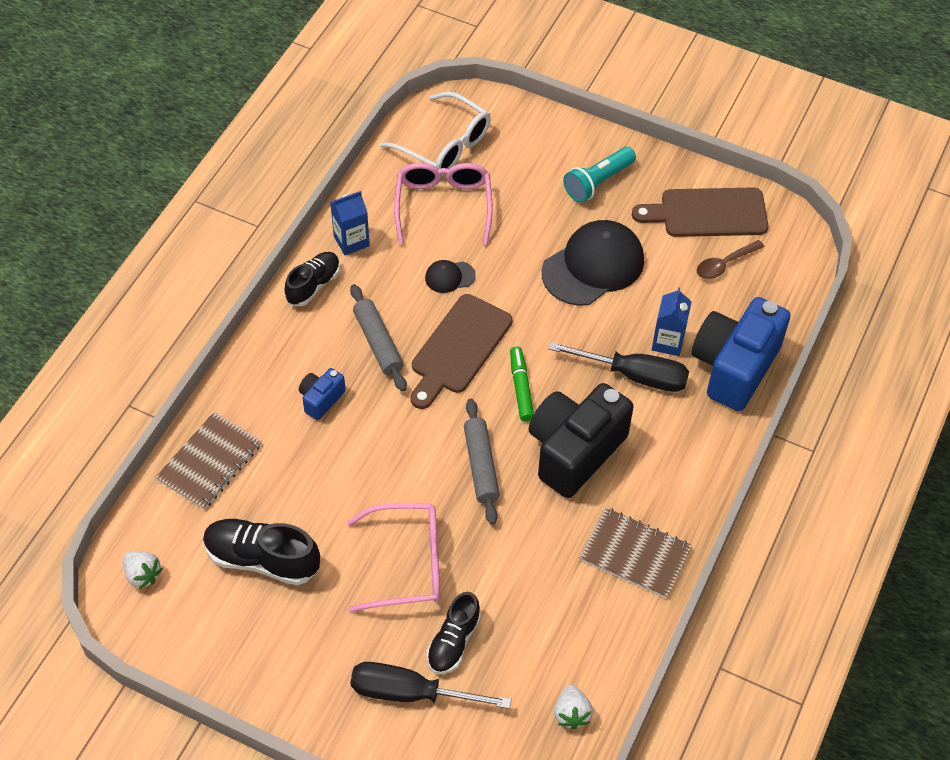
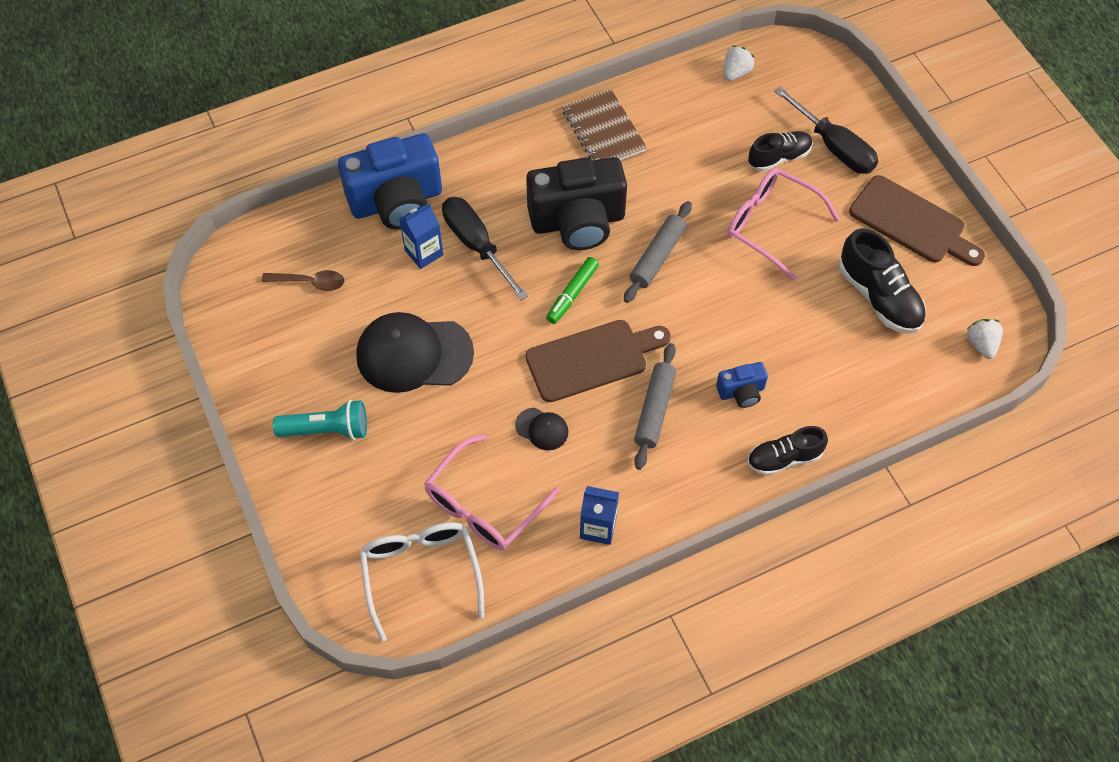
camera: 140 degrees left, 5 degrees up
brown notebook [155,412,262,510] -> none
black shoe [284,252,340,306] -> black shoe moved to [747,426,828,476]
brown cutting board [632,187,768,237] -> brown cutting board moved to [849,175,985,266]

